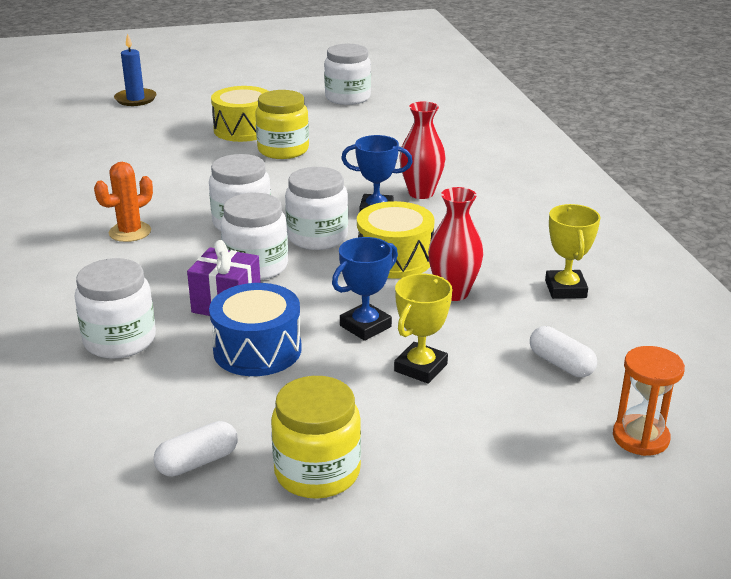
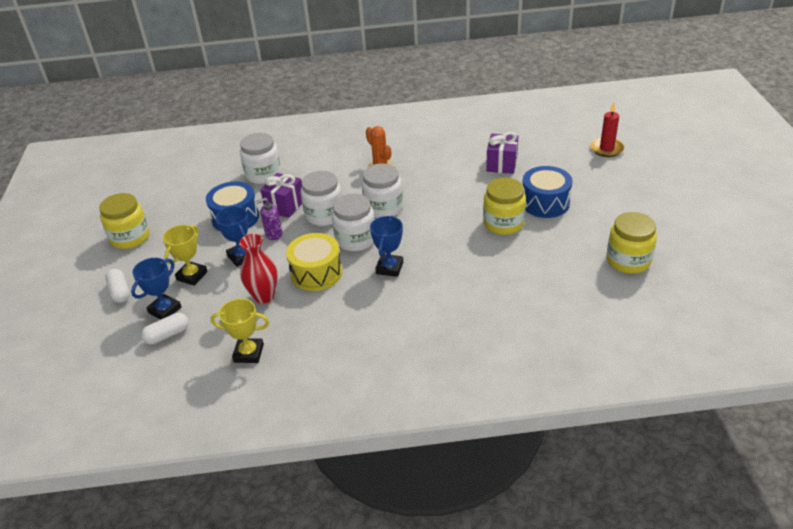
camera: 100 degrees right, 10 degrees up
blue candle [114,33,156,106] -> red candle [590,102,624,157]
white capsule [154,421,238,477] -> white capsule moved to [105,269,130,303]
yellow drum [211,86,268,142] -> blue drum [523,166,573,218]
white jar [324,44,371,105] -> yellow jar [606,212,657,274]
yellow trophy [394,274,452,384] -> yellow trophy turned 75 degrees clockwise [163,225,208,286]
red vase [399,101,445,199] -> none
orange hourglass [613,346,685,456] -> none
none -> blue trophy [131,258,182,320]
none -> purple soap dispenser [255,198,282,240]
none -> purple gift [486,132,518,174]

